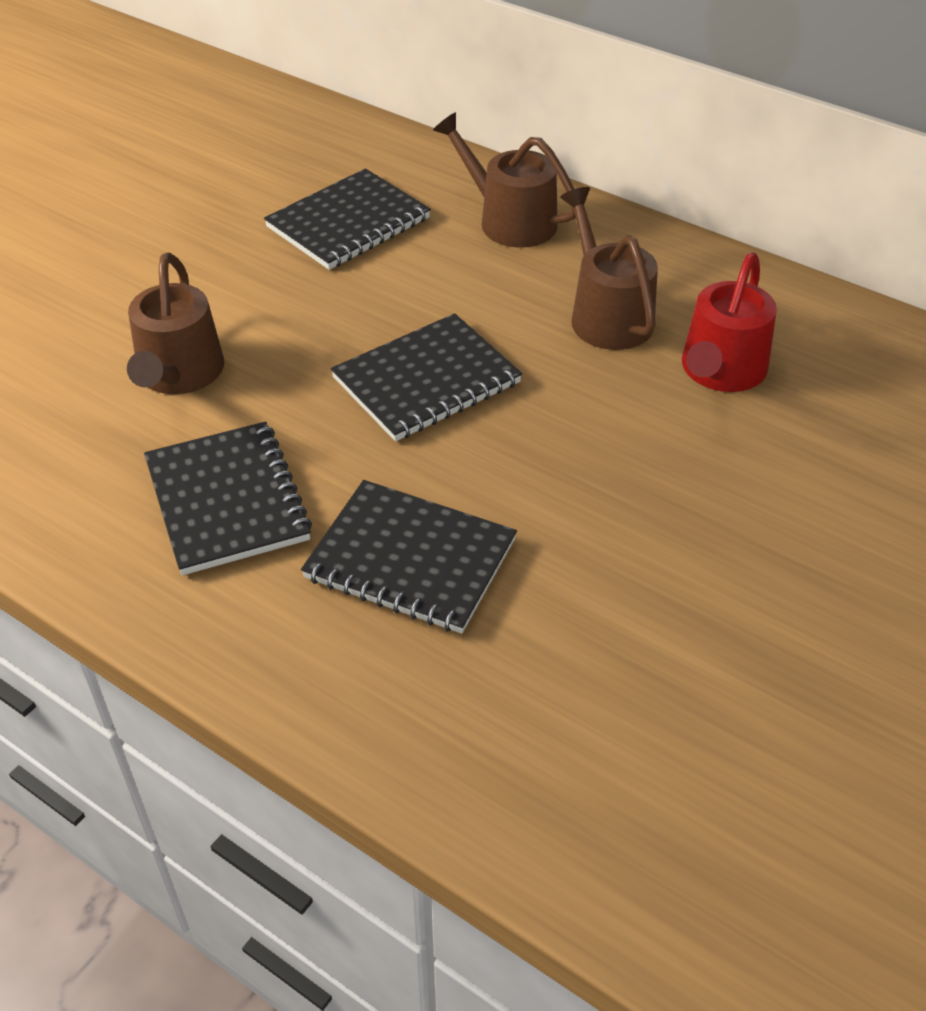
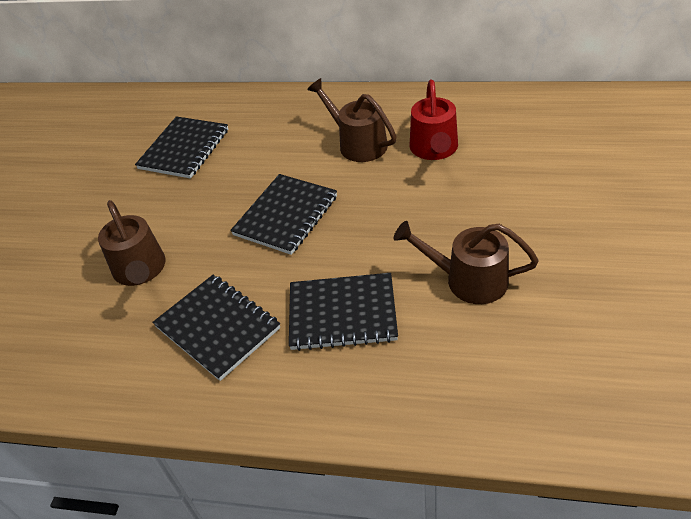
camera: 20 degrees left, 0 degrees up
brown watering can [433,112,576,248] -> brown watering can moved to [394,221,538,304]

